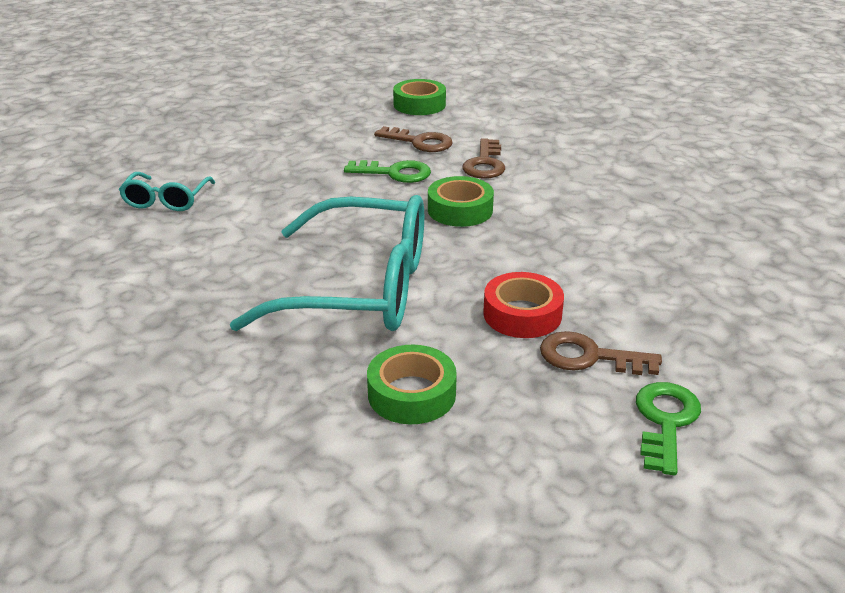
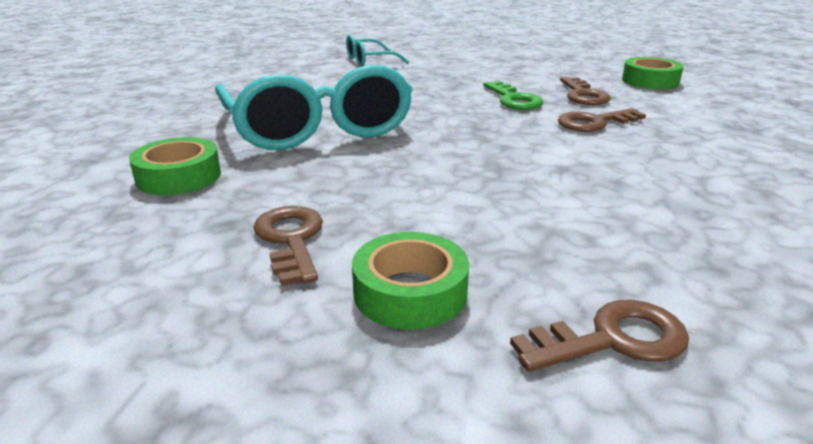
camera: 60 degrees right, 5 degrees down
green tape [428,176,494,227] -> green tape moved to [352,232,469,330]
red tape [483,272,564,338] -> none
green key [636,382,701,475] -> none
none -> brown key [510,300,689,372]

